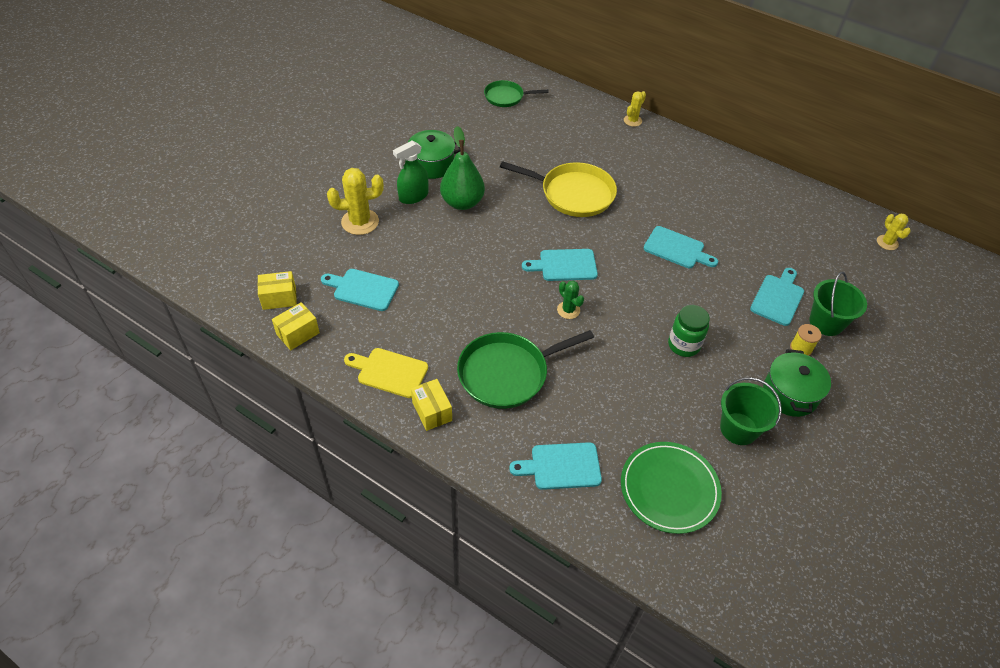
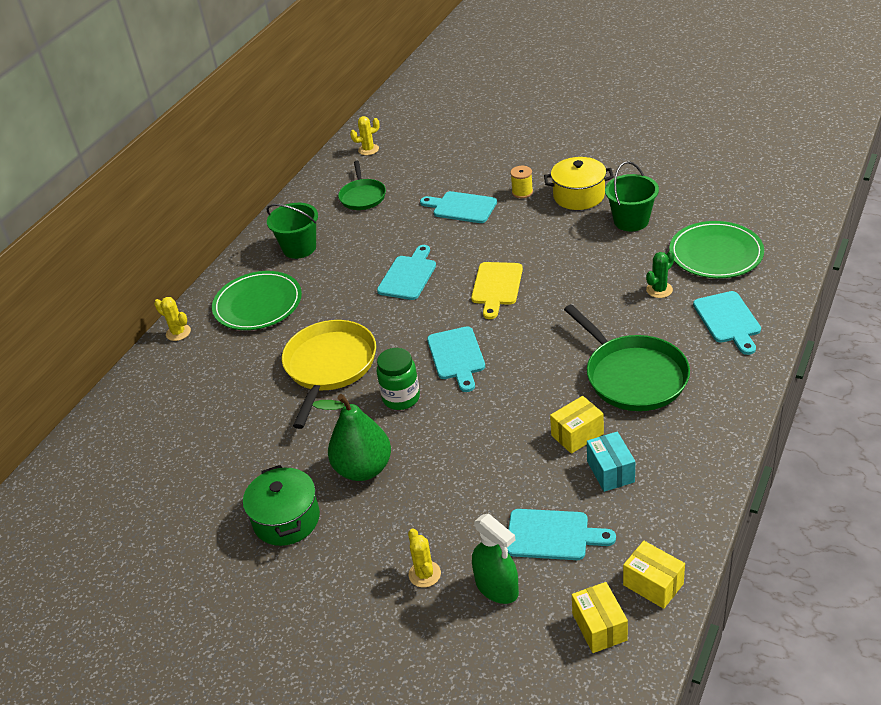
camera: 90 degrees left, 10 degrees down
turquoise cutting board [321,269,399,311] -> turquoise cutting board turned 90 degrees counterclockwise [507,509,616,560]
yellow cactus [327,168,384,235] -> yellow cactus [408,528,441,588], size x0.57
yellow cutting board [344,348,428,398] -> yellow cutting board moved to [471,262,523,319]
green spray bottle [393,141,428,204] -> green spray bottle moved to [472,513,519,604]
yellow box [411,379,452,431] -> yellow box moved to [550,396,604,454]
green pan [484,80,549,107] -> green pan moved to [338,161,386,210]
green cactus [557,281,584,319] -> green cactus moved to [646,251,674,298]
green jar [668,305,710,357] -> green jar moved to [377,348,420,410]
green pot [763,349,831,417] -> yellow pot [544,157,614,210]
green bucket [809,272,867,336] -> green bucket moved to [266,203,318,259]
none -> green plate [212,271,302,330]
none -> turquoise box [587,432,635,492]

